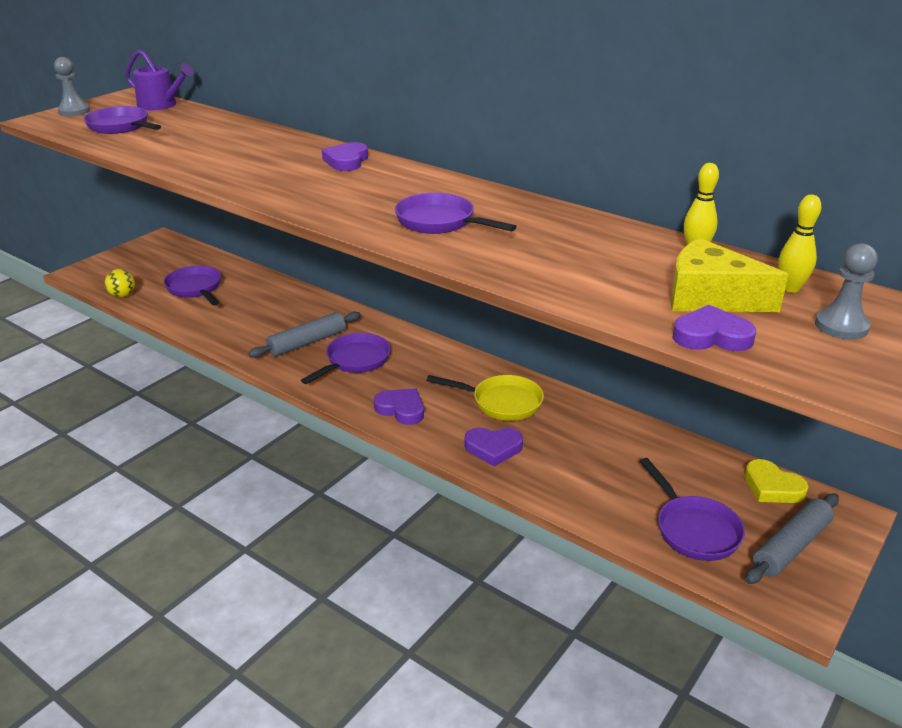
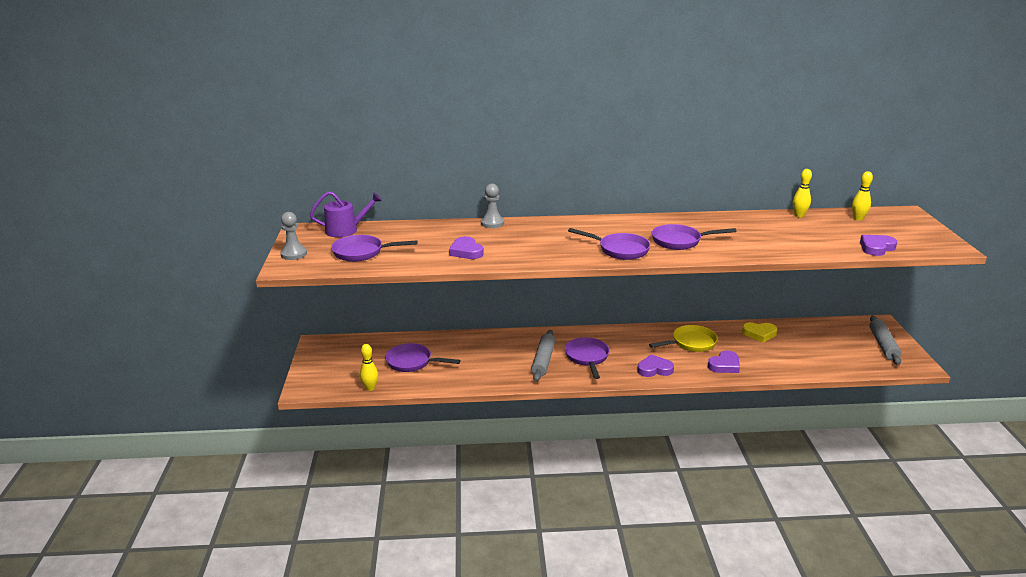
camera: 40 degrees left, 5 degrees down
yellow ball [105,269,135,297] -> yellow bowling pin [360,344,378,391]
purple heart [322,142,368,171] -> purple heart moved to [449,236,484,259]
purple pan [640,458,745,561] -> purple pan moved to [568,228,650,260]
yellow cheese [670,238,789,312] -> none
yellow heart [745,459,809,503] -> yellow heart moved to [742,322,777,342]
grey pawn [815,243,877,340] -> grey pawn moved to [481,183,504,228]

